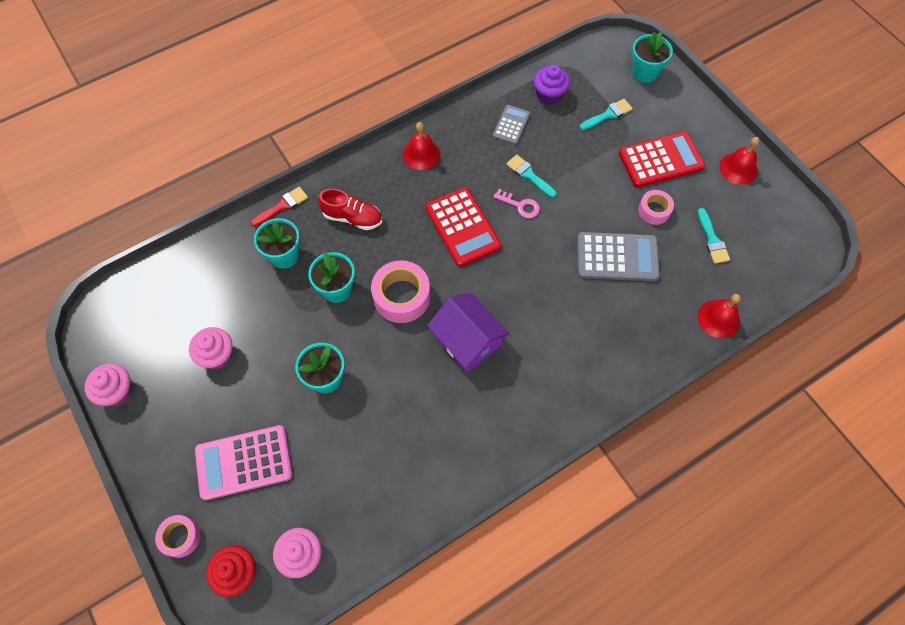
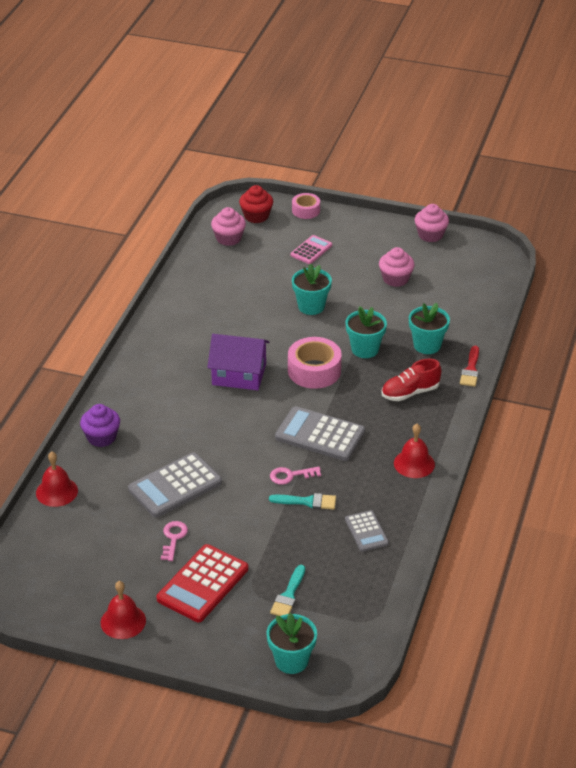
camera: 140 degrees right, 25 degrees down
pink calculator [195,425,292,500] -> pink calculator [291,235,332,264], size x0.57
red calculator [425,187,501,267] -> grey calculator [275,406,365,461]
purple cupcake [534,65,570,104] -> purple cupcake moved to [80,404,120,447]
pink tape [638,190,674,225] -> pink key [161,521,188,561]
turquoise brush [697,208,730,264] -> none

